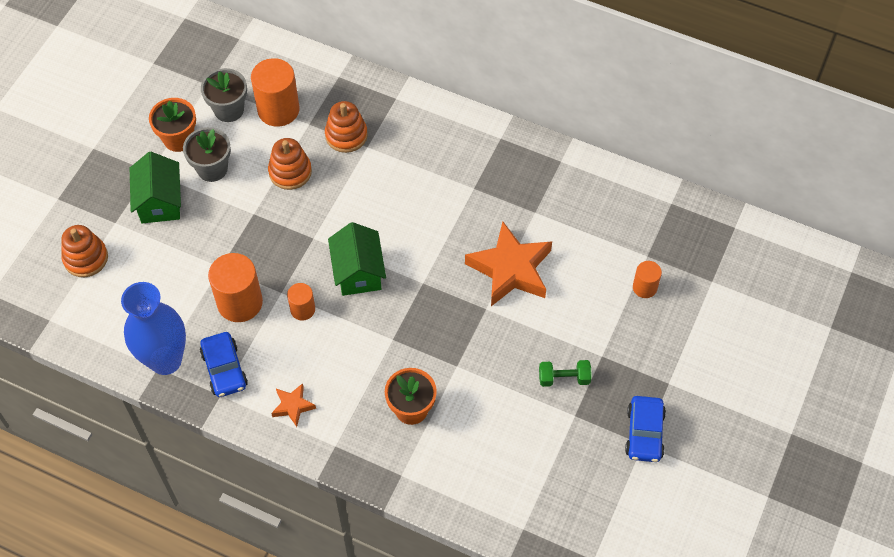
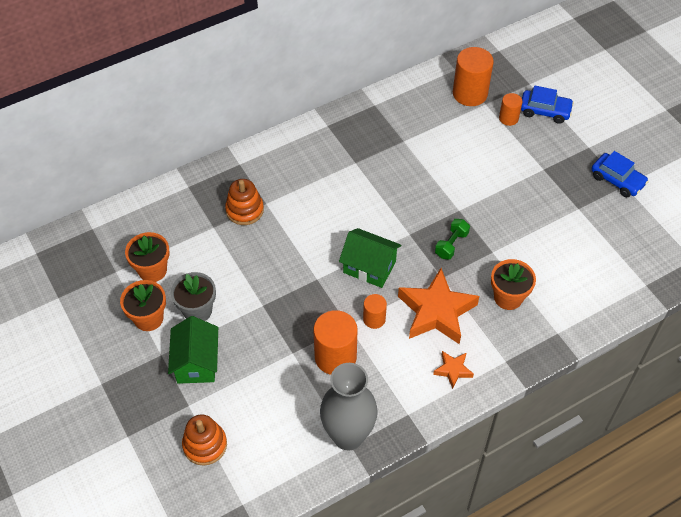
camera: 55 degrees left, 5 degrees down
blue vase [121,282,186,375] -> grey vase [320,363,378,451]
green house [130,152,181,224] -> green house turned 60 degrees clockwise [168,316,218,384]
blue car [200,332,248,397] -> blue car moved to [521,85,574,124]
grey flower pot [201,68,247,122] -> orange flower pot [125,232,169,282]
orange cylinder [251,58,300,127] -> orange cylinder moved to [453,47,494,106]
orange stacking toy [268,138,312,190] -> none
orange star [465,222,552,306] -> orange star moved to [398,268,479,344]
green dumbbell [539,360,592,387] -> green dumbbell moved to [435,219,470,260]

